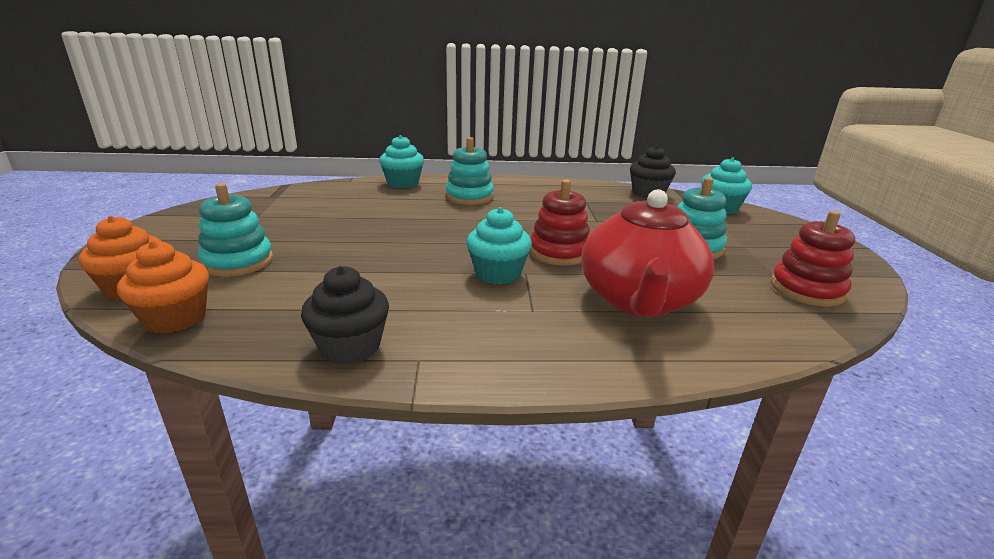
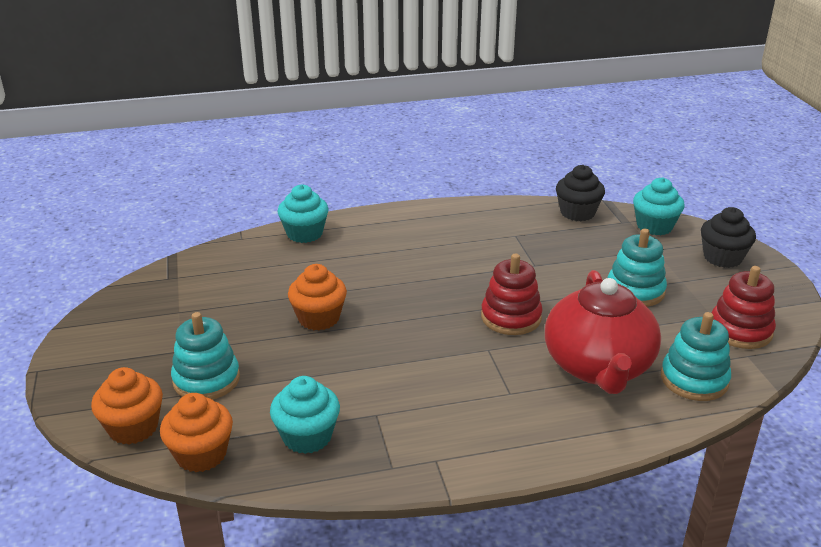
camera: 10 degrees left, 5 degrees up
black cupcake [301,266,389,364] -> black cupcake moved to [701,207,756,268]
turquoise stacking toy [445,137,494,205] -> turquoise stacking toy moved to [661,312,731,401]
turquoise cupcake [467,207,532,284] -> turquoise cupcake moved to [270,376,340,454]
none -> orange cupcake [288,264,347,330]

